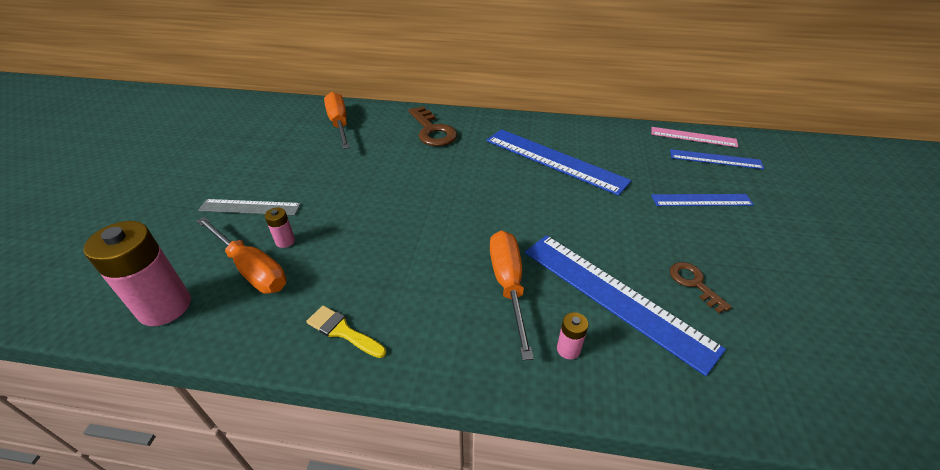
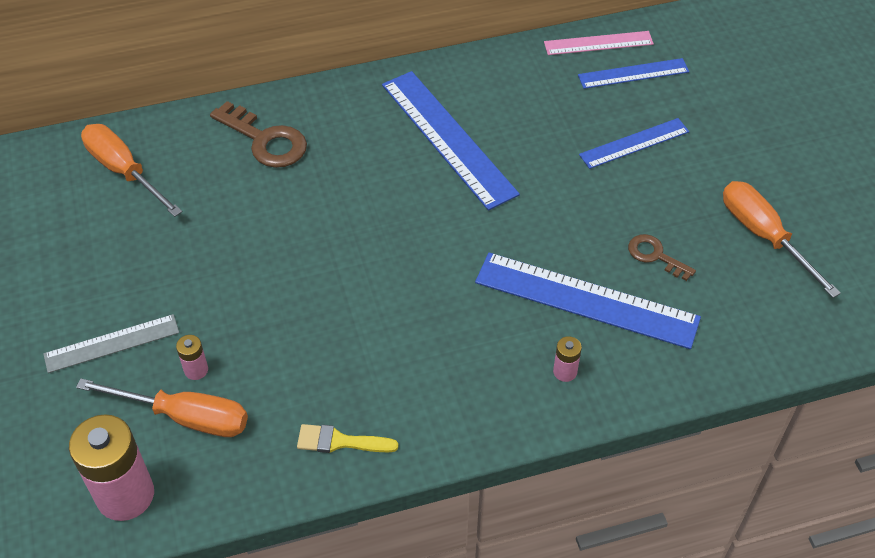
camera: 25 degrees left, 10 degrees up
blue ruler [486,129,632,196] -> blue ruler turned 45 degrees clockwise [382,71,520,210]
orange screwdriver [490,230,534,360] -> orange screwdriver moved to [723,181,841,298]

